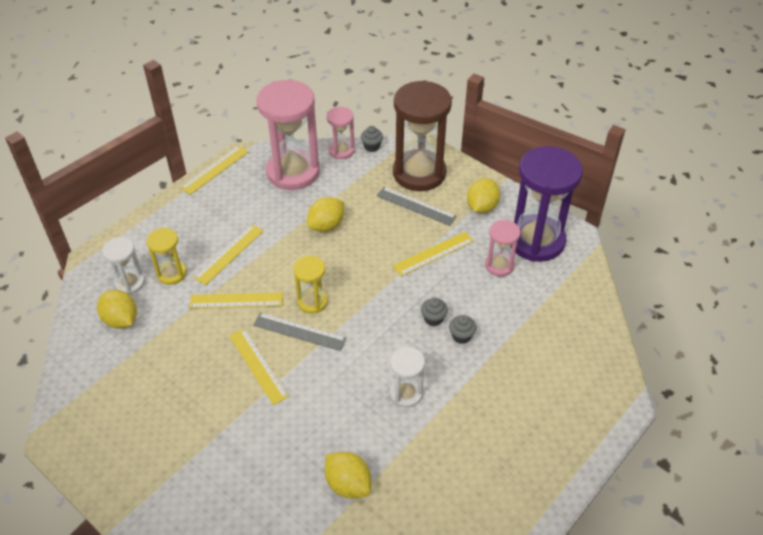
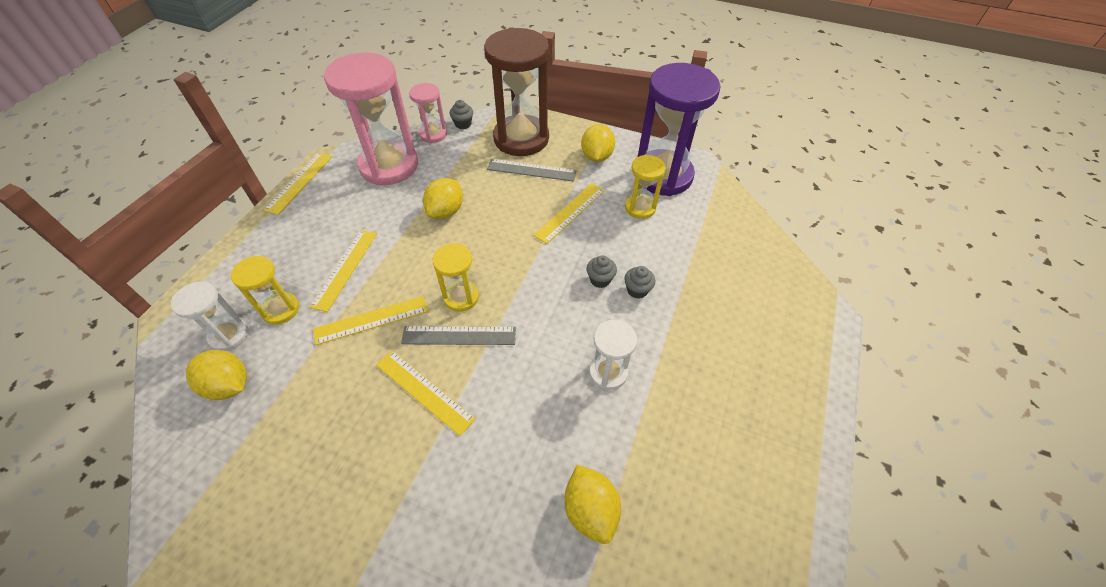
camera: 20 degrees left, 5 degrees up
yellow lemon [325,452,371,498] -> yellow lemon turned 45 degrees clockwise [564,465,621,544]
pink hourglass [485,220,520,276] -> yellow hourglass [625,155,666,219]

